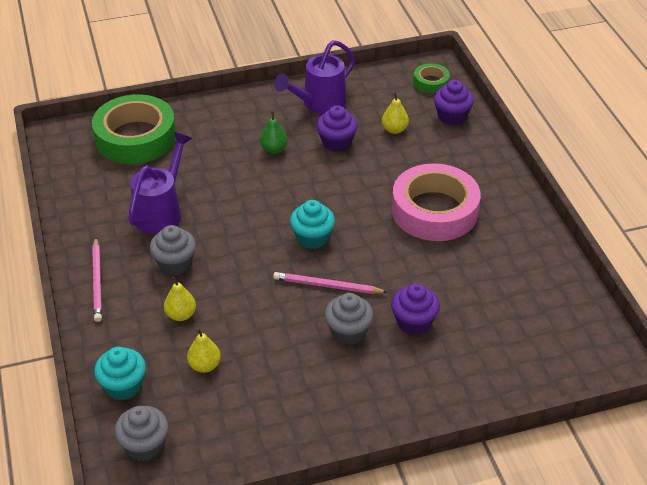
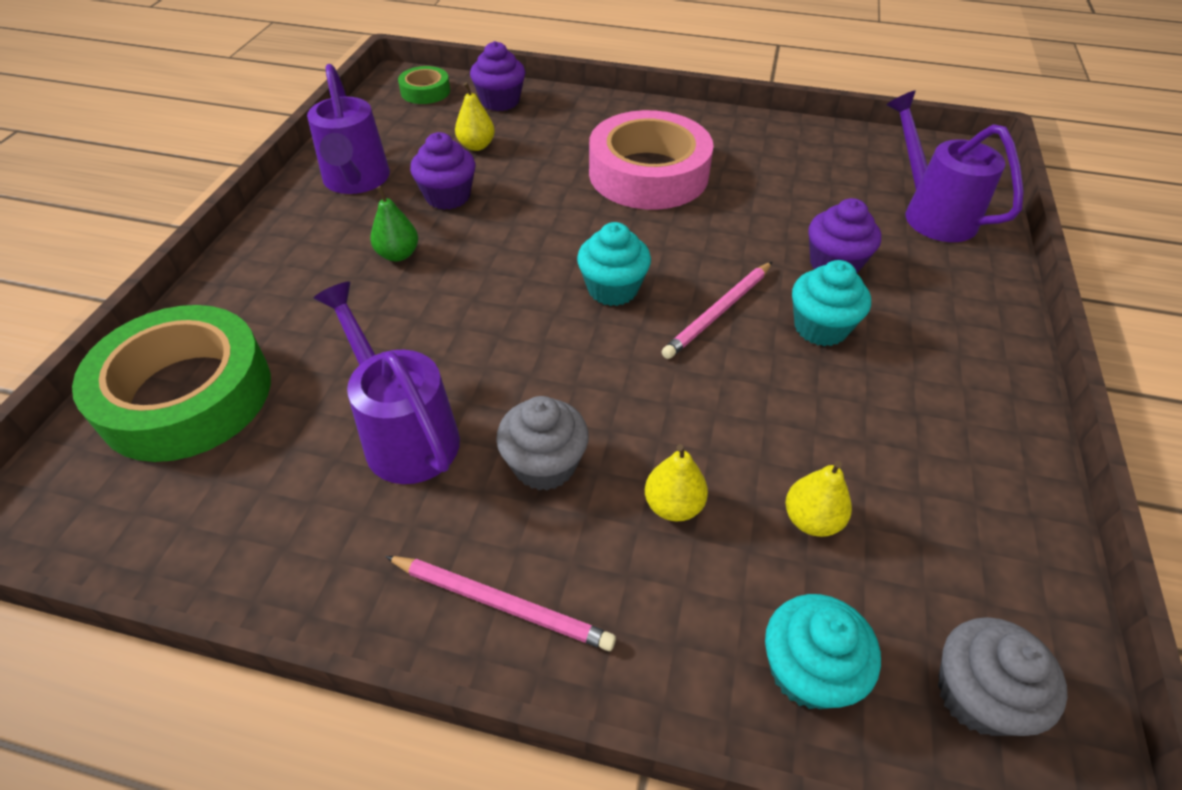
camera: 60 degrees left, 5 degrees up
grey cupcake [325,293,374,345] -> turquoise cupcake [792,260,871,346]
none -> purple watering can [886,91,1024,242]

